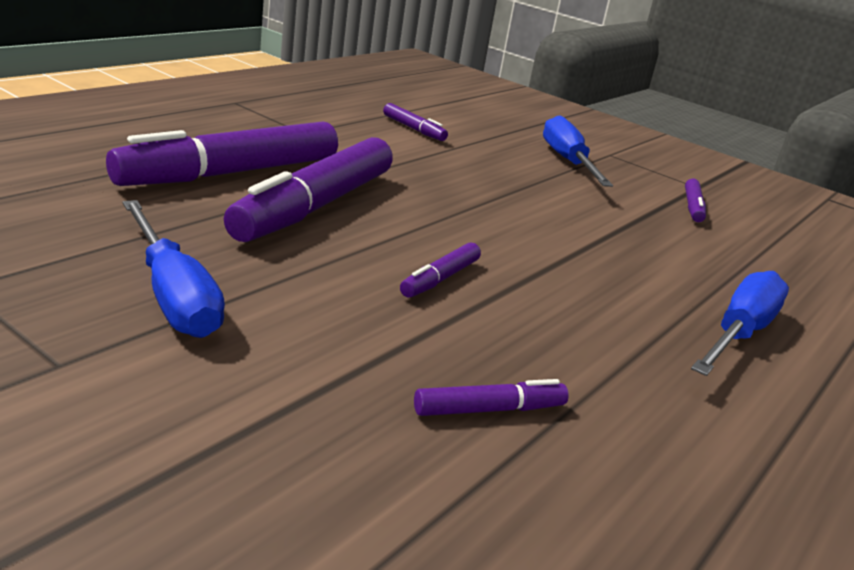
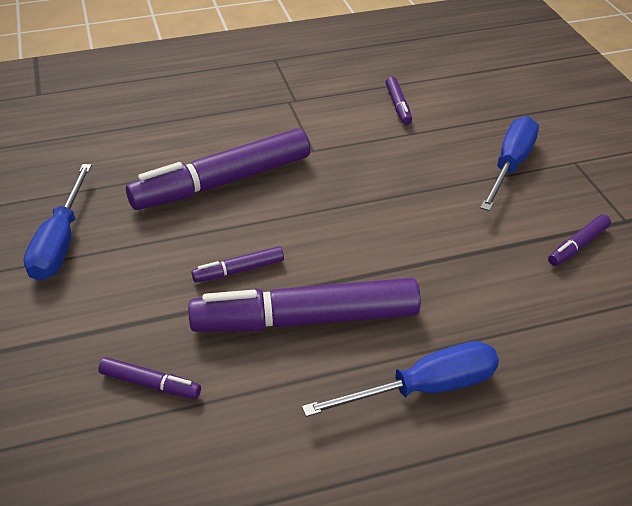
camera: 40 degrees right, 15 degrees up
purple marker [106,122,338,186] -> purple marker moved to [188,278,421,332]

